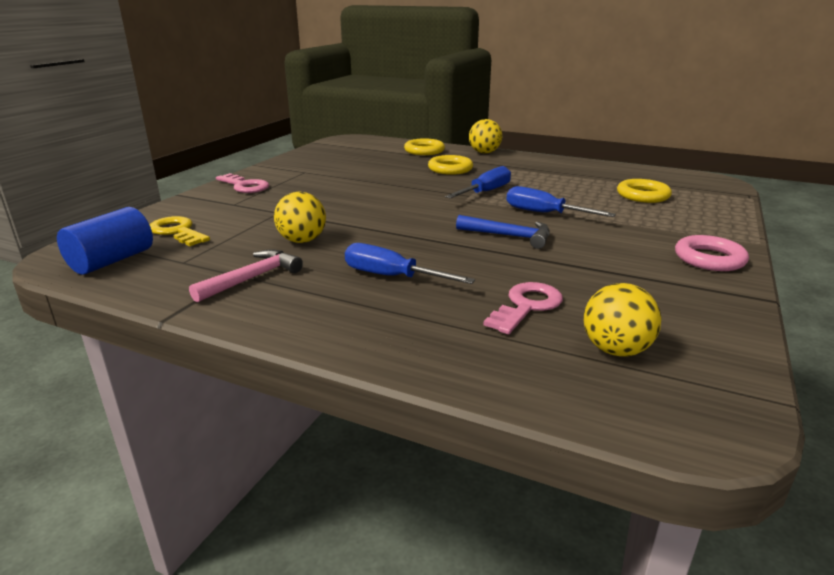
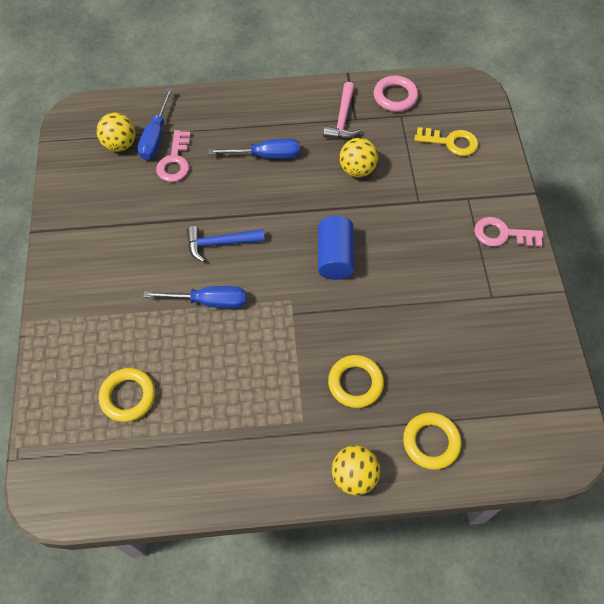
camera: 150 degrees right, 35 degrees up
blue cylinder [57,207,153,275] -> blue cylinder moved to [318,216,354,280]
blue screwdriver [445,166,511,199] -> blue screwdriver moved to [138,88,173,160]
pink ring [675,235,749,271] -> pink ring moved to [374,76,418,112]

